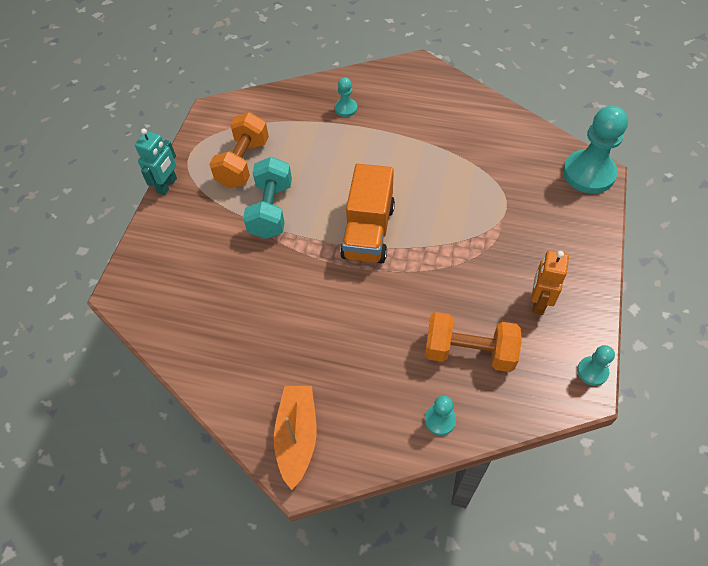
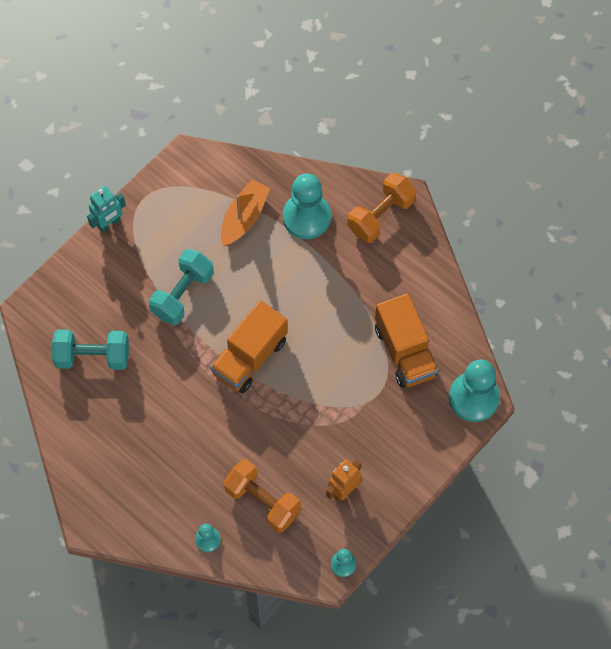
camera: 25 degrees right, 10 degrees up
orange dumbbell [209,112,269,188] -> orange dumbbell moved to [347,173,416,243]
orange boat [274,386,316,490] -> orange boat moved to [221,179,270,246]
turquoise pawn [335,77,357,117] -> turquoise pawn [283,173,331,239], size x2.06
none -> turquoise dumbbell [52,330,129,370]
none -> orange truck [375,293,439,388]

